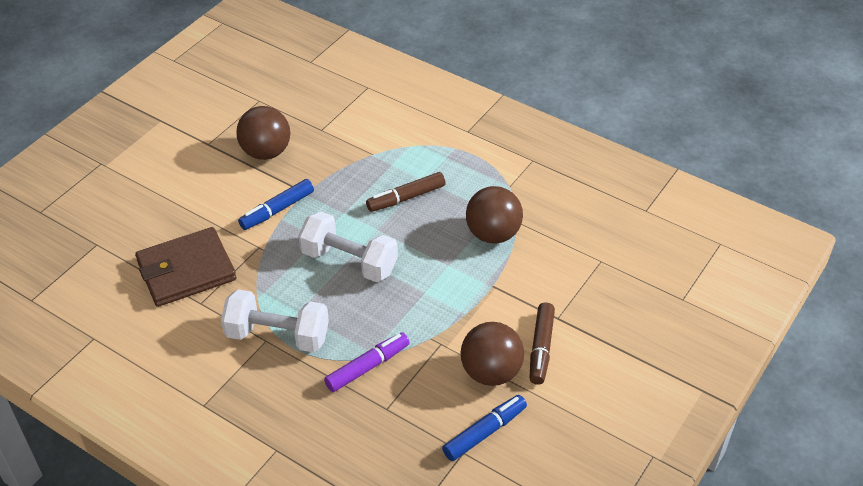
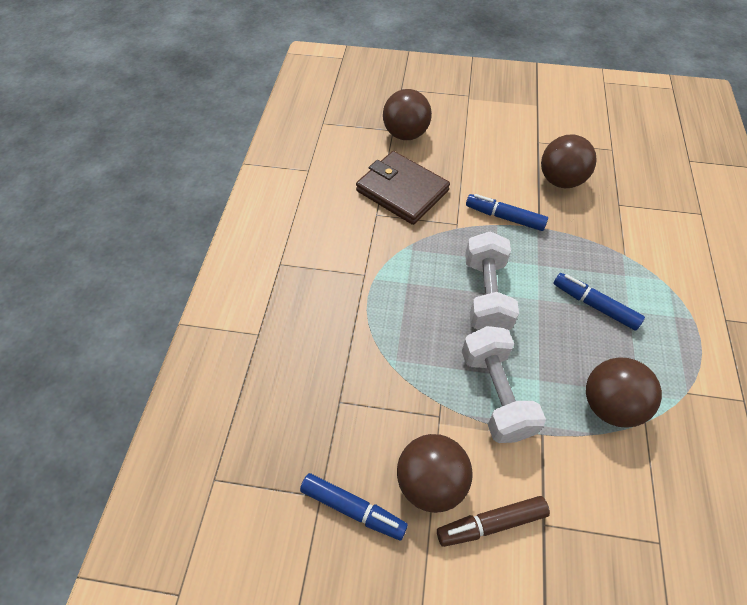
camera: 65 degrees right, 10 degrees up
white dumbbell [221,289,329,352] -> white dumbbell moved to [462,326,546,443]
purple marker [324,332,410,392] -> none
brown marker [366,172,446,212] -> blue marker [554,273,645,330]
none -> brown ball [383,89,432,140]

